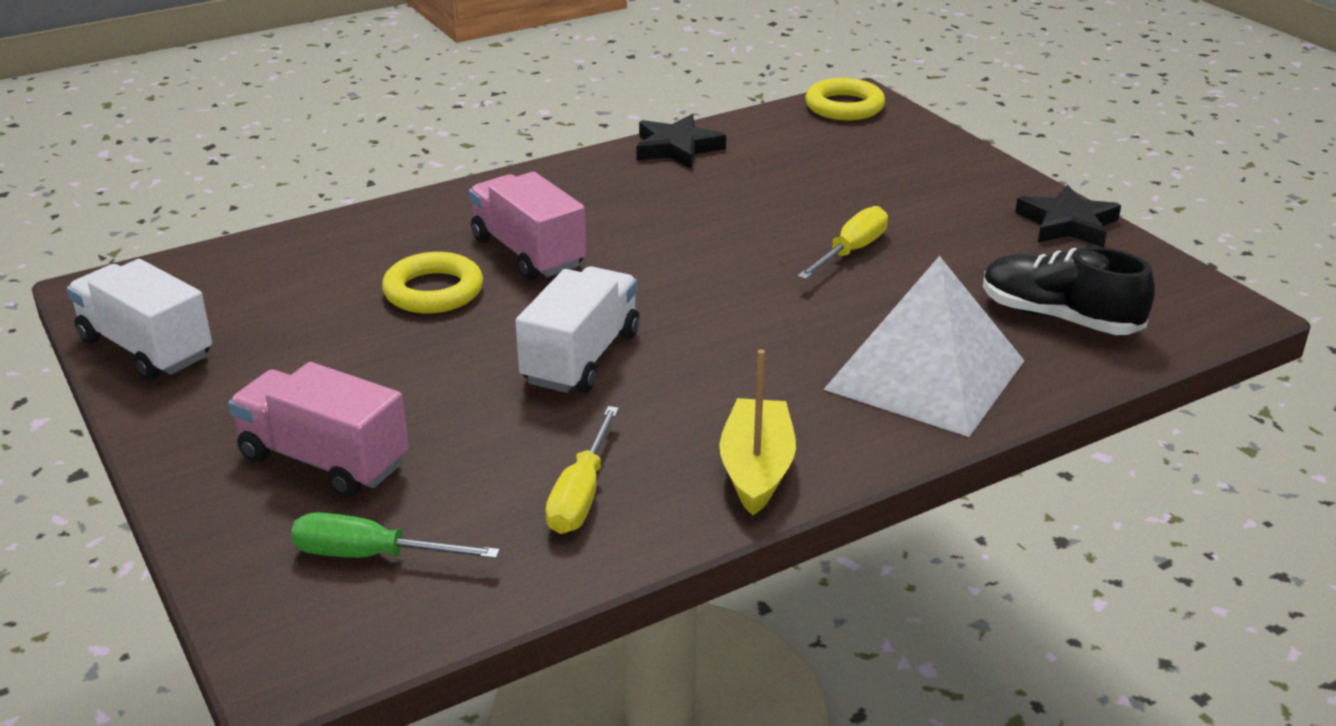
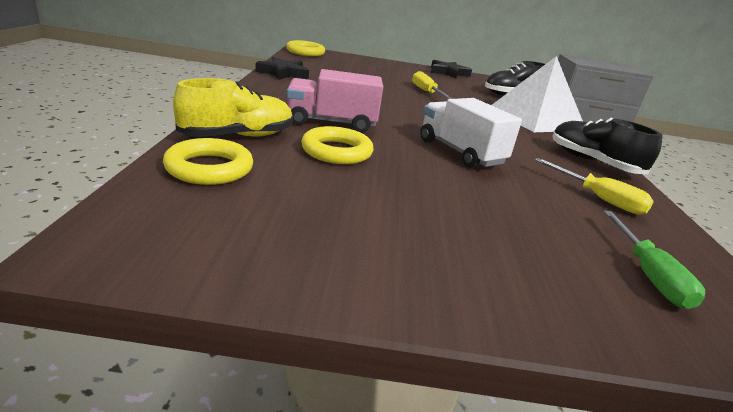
camera: 60 degrees left, 5 degrees down
white truck [67,259,212,380] -> none
pink truck [228,362,409,497] -> none
green screwdriver [291,513,500,559] -> green screwdriver turned 45 degrees counterclockwise [604,210,705,309]
yellow boat [719,349,796,515] -> black shoe [552,118,662,174]
none -> yellow ring [163,138,253,185]
none -> yellow shoe [173,78,293,137]

